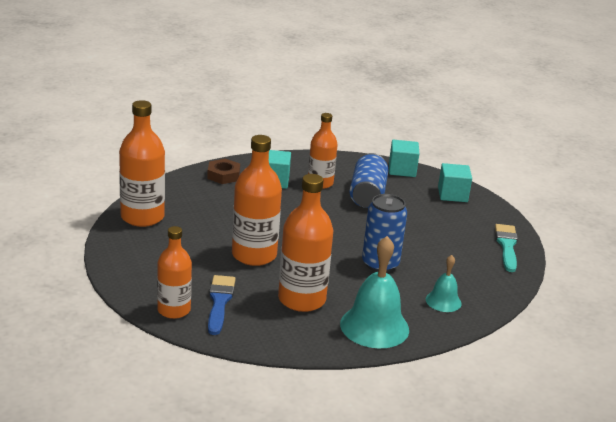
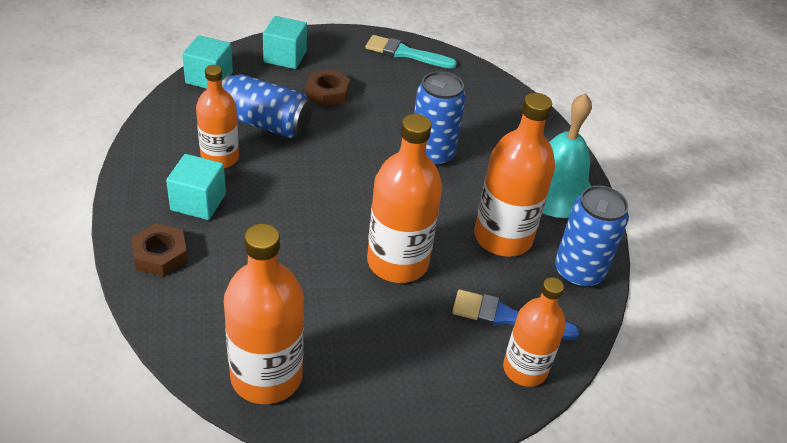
camera: 80 degrees left, 15 degrees up
turquoise bell [426,255,462,312] -> none
none -> brown nut [306,69,350,107]
none -> blue can [555,185,629,288]

